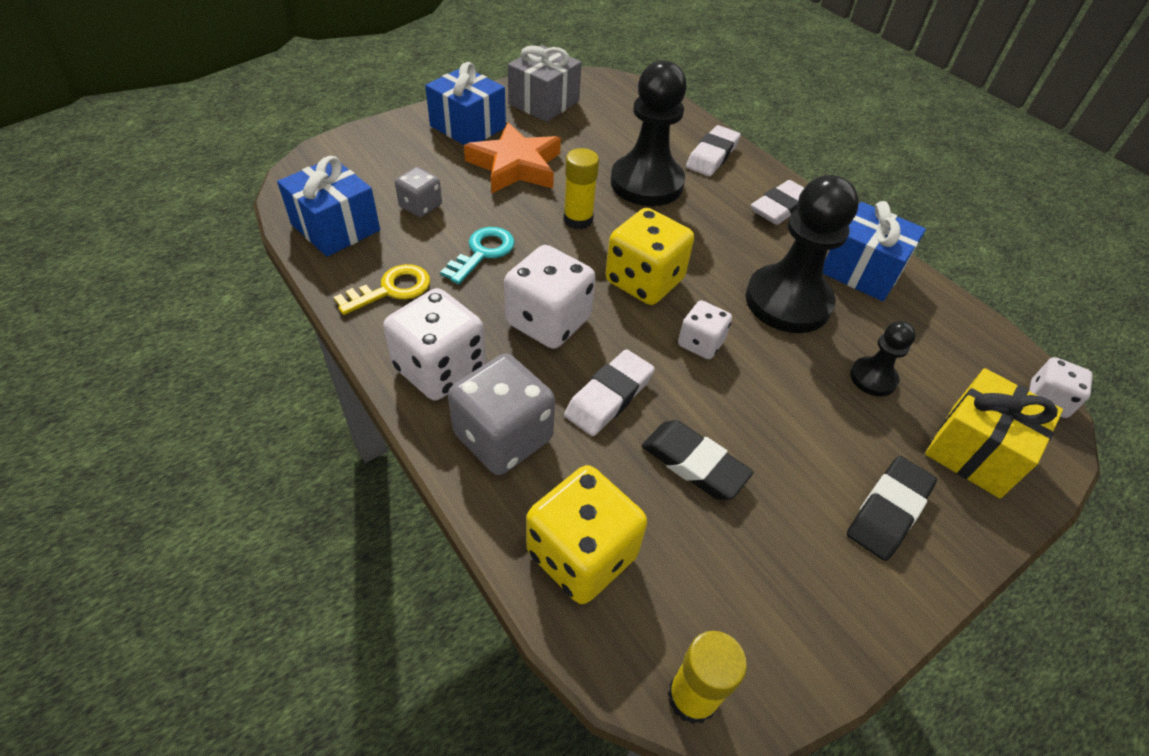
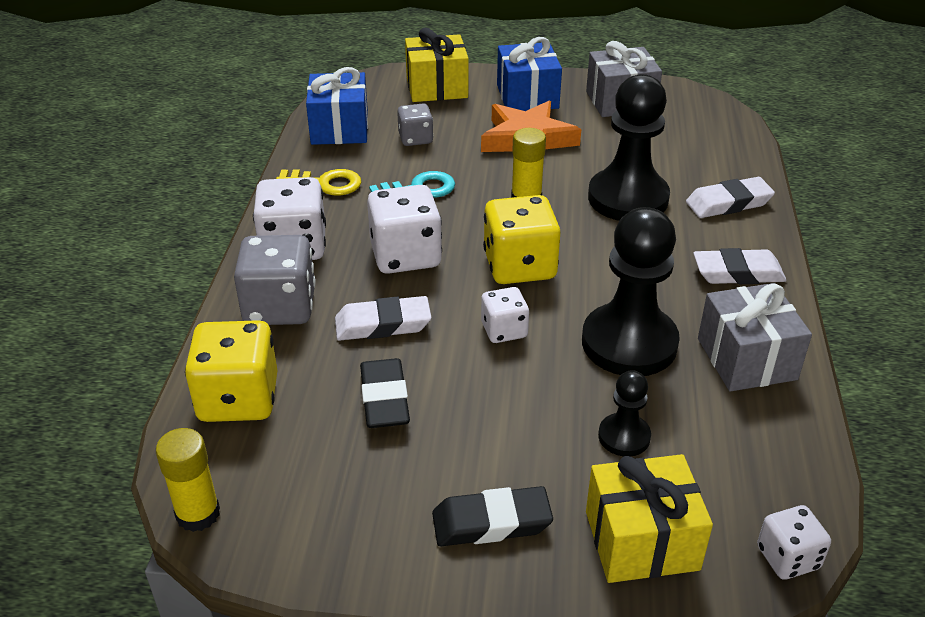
camera: 45 degrees right, 10 degrees down
blue gift [823,201,926,301] -> grey gift [698,283,812,392]
none -> yellow gift [405,28,469,102]

